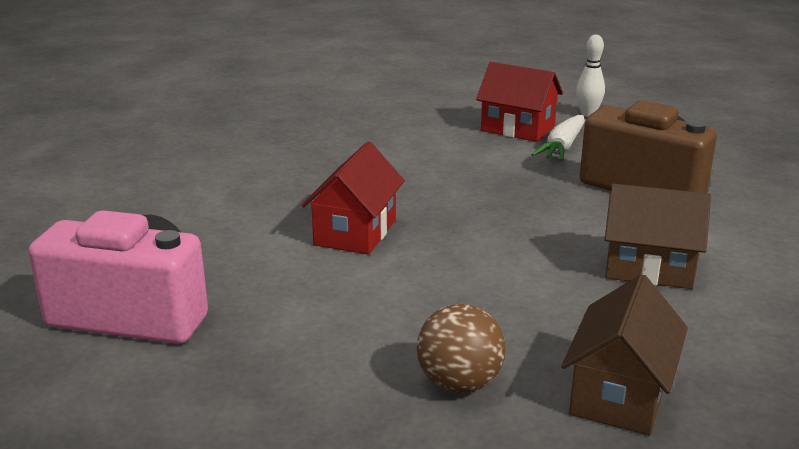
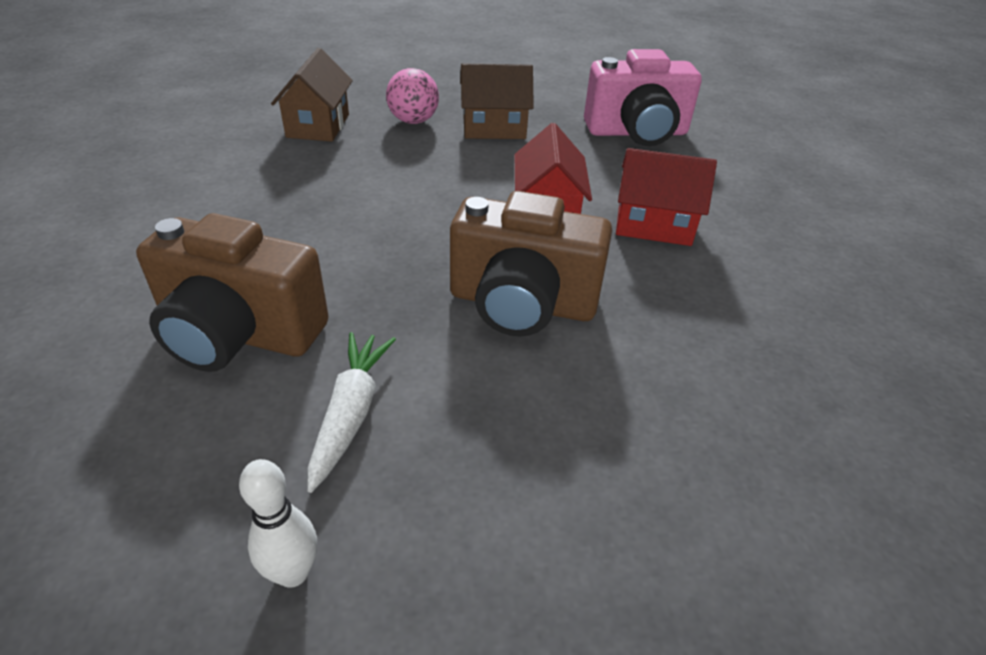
camera: 160 degrees right, 15 degrees up
brown ball [417,303,506,393] -> pink ball [386,68,439,124]
red house [476,62,563,142] -> red house moved to [616,148,717,246]
brown house [605,184,711,289] -> brown house moved to [460,63,534,139]
none -> brown camera [450,191,612,337]

